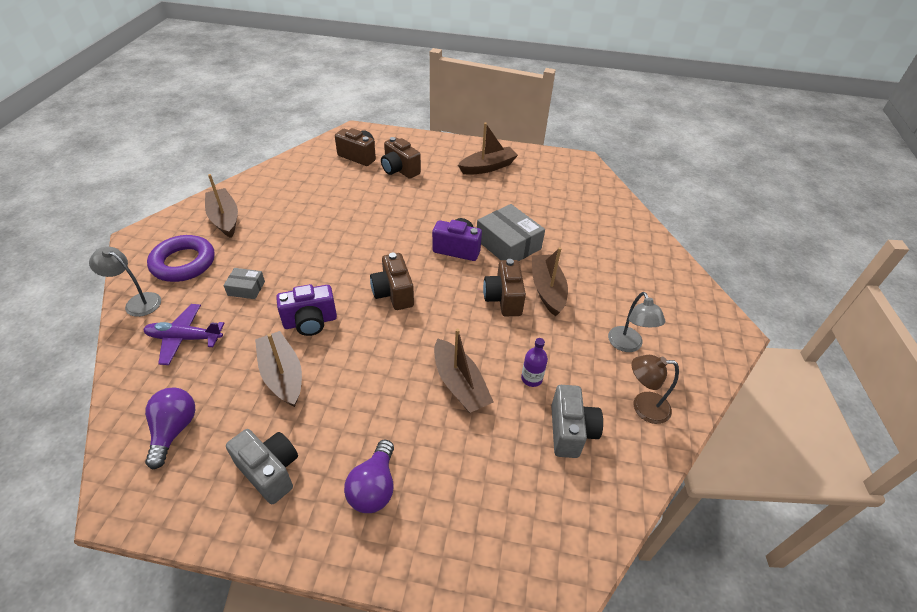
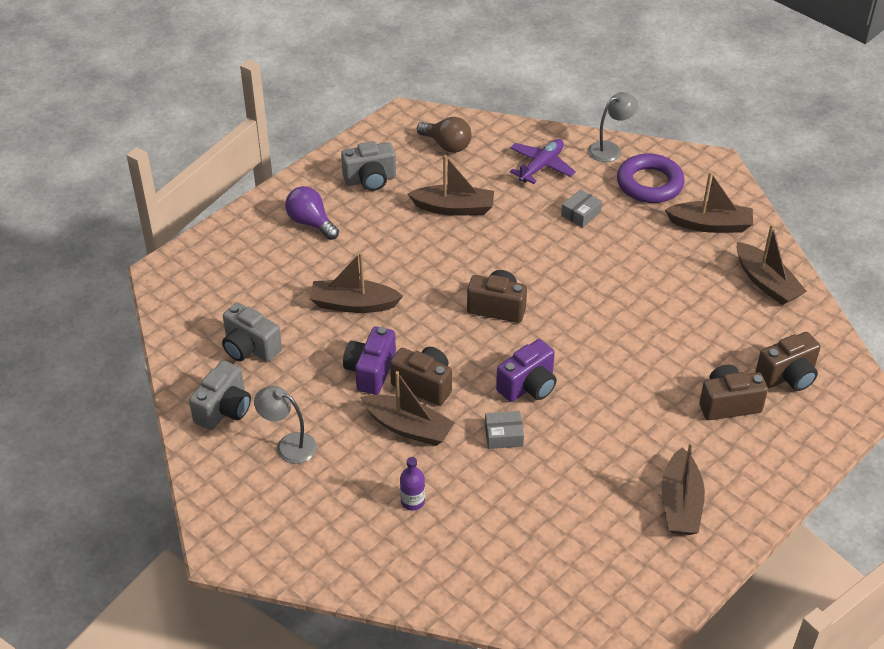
camera: 125 degrees right, 0 degrees up
purple light bulb [145,388,195,469] -> brown light bulb [417,117,472,153]
purple camera [276,284,337,336] -> purple camera moved to [343,327,396,395]
grey box [477,204,545,261] -> grey box [485,411,524,449], size x0.52
purple bottle [521,338,548,387] -> purple bottle moved to [400,457,425,511]
brown lamp [631,355,679,424] -> grey camera [189,360,251,430]
none -> brown boat [737,224,807,305]

